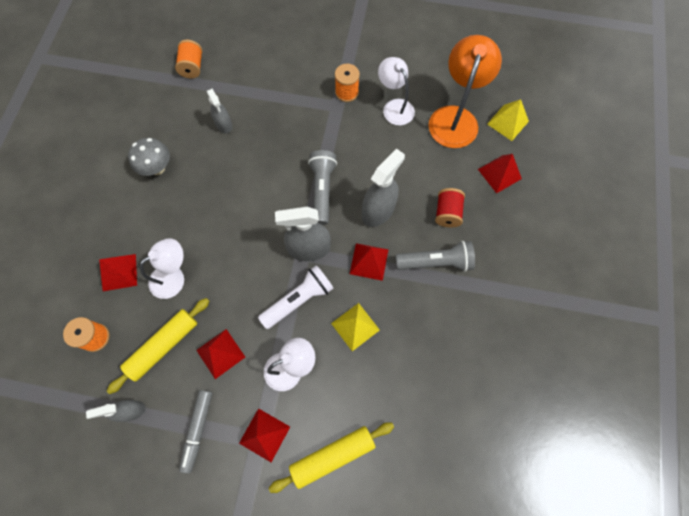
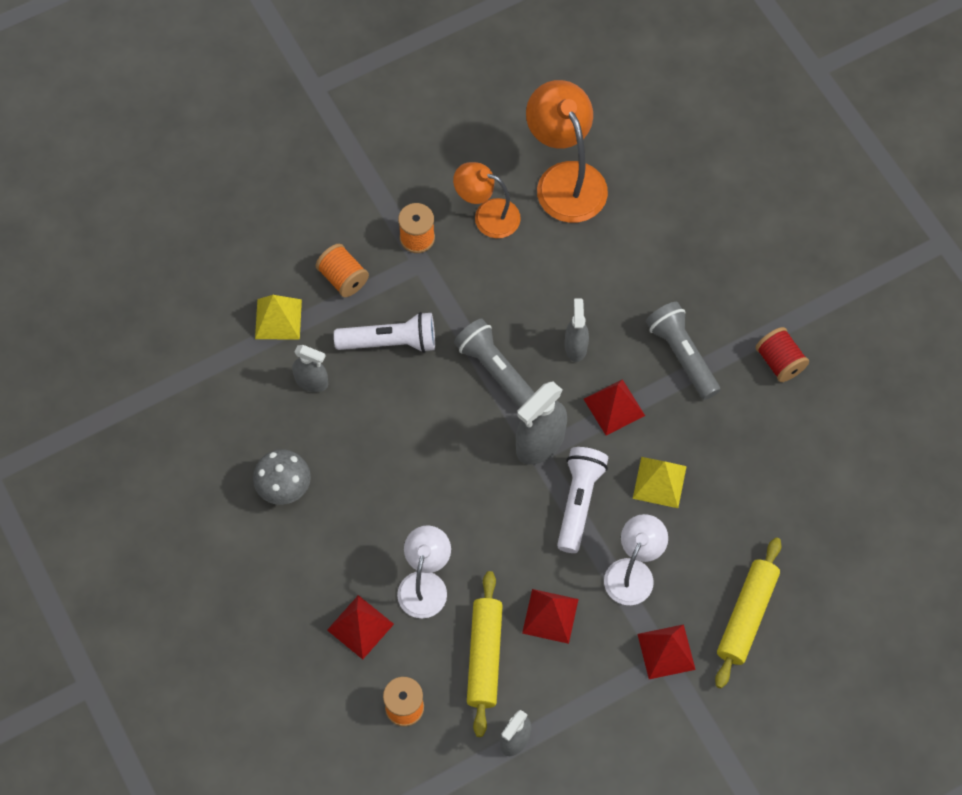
camera: 40 degrees left, 5 degrees down
orange spool [175,40,202,79] -> orange spool moved to [316,244,369,297]
grey marker [179,390,212,474] -> none
grey spray bottle [362,148,405,227] -> grey spray bottle [565,299,589,362], size x0.61
white lamp [378,57,415,125] -> orange lamp [453,162,521,238]
grey flashlight [396,241,475,272] -> grey flashlight turned 75 degrees counterclockwise [646,302,720,400]
red spool [435,188,465,228] -> red spool moved to [755,327,809,382]
red pyramid [478,154,522,194] -> none
yellow pyramid [487,99,529,141] -> yellow pyramid moved to [255,295,302,340]
none -> white flashlight [334,312,435,353]

